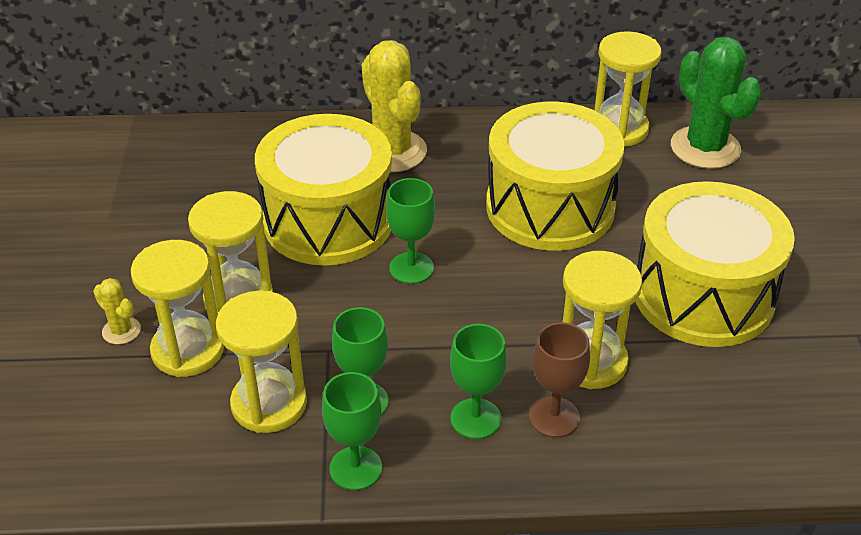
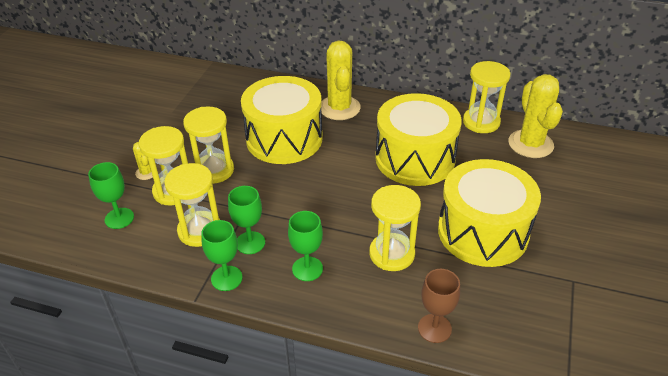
camera: 20 degrees right, 0 degrees up
green goblet [386,178,435,284] -> green goblet moved to [88,162,134,229]
brown goblet [529,322,590,438] -> brown goblet moved to [418,269,460,343]
green cactus [671,37,762,169] -> yellow cactus [508,74,563,158]

